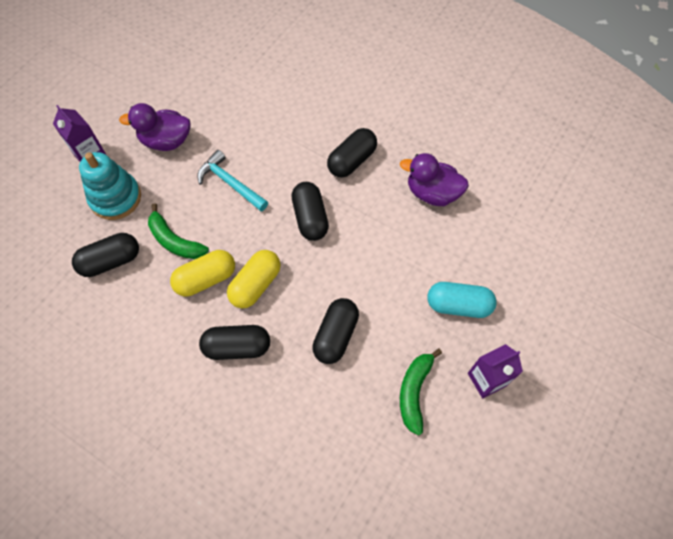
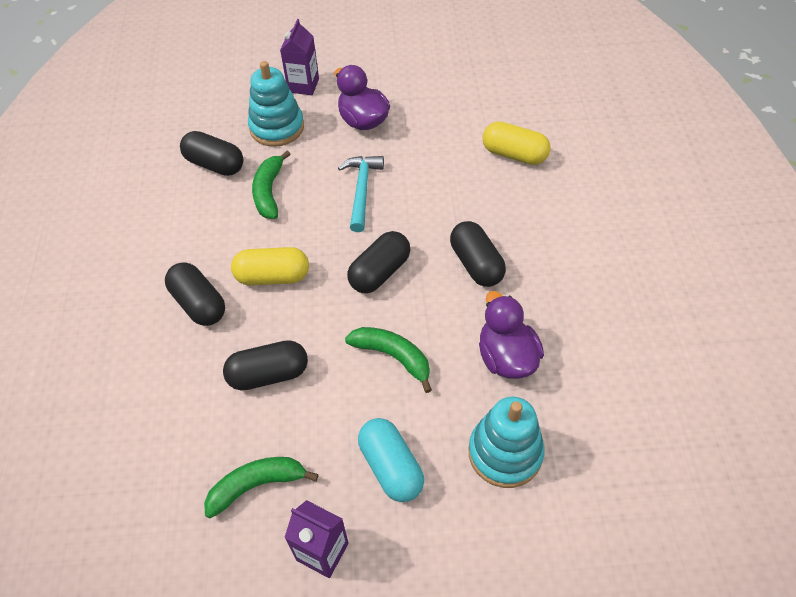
camera: 55 degrees right, 10 degrees down
yellow capsule [170,250,235,296] -> yellow capsule moved to [483,121,551,165]
black capsule [327,128,377,178] -> black capsule turned 60 degrees clockwise [450,221,506,287]
none -> green banana [345,327,432,393]
none -> turquoise stacking toy [469,397,545,488]

